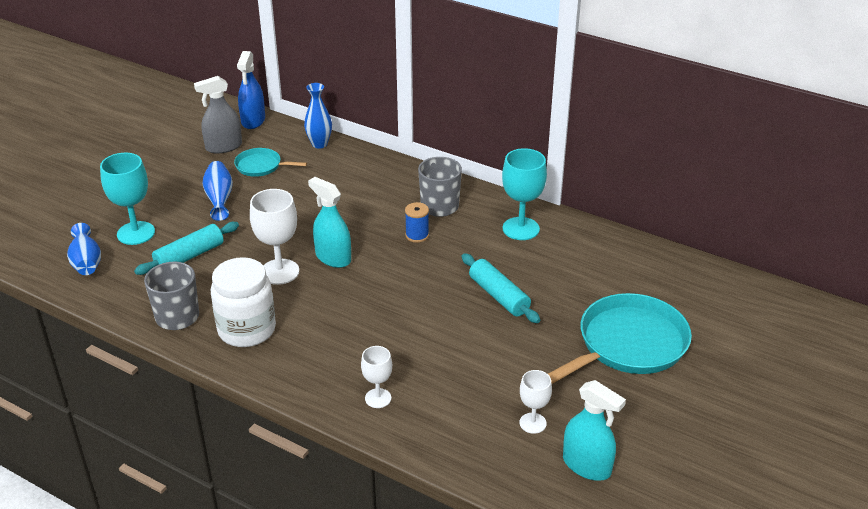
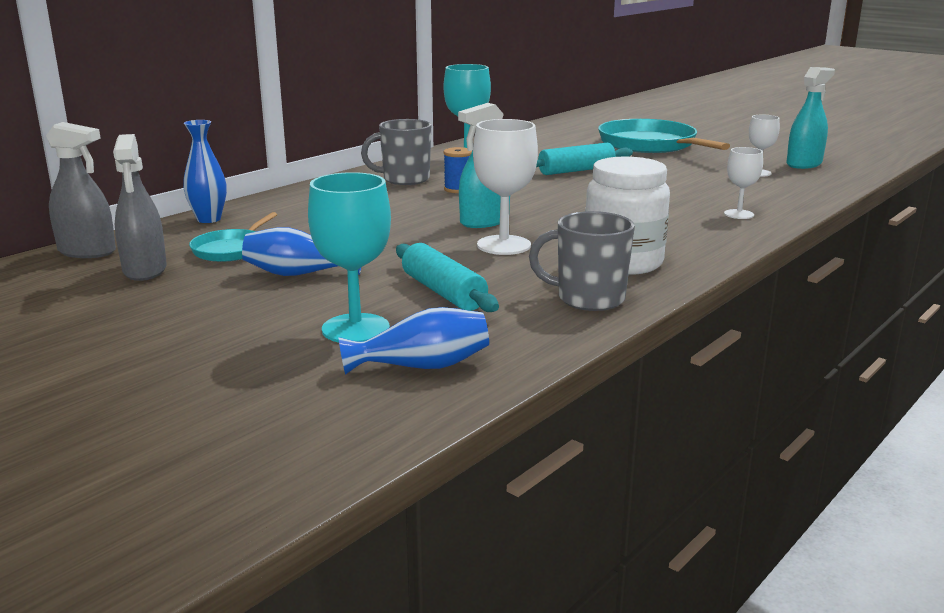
camera: 80 degrees left, 15 degrees down
blue spray bottle [237,51,265,129] -> grey spray bottle [46,122,116,258]

